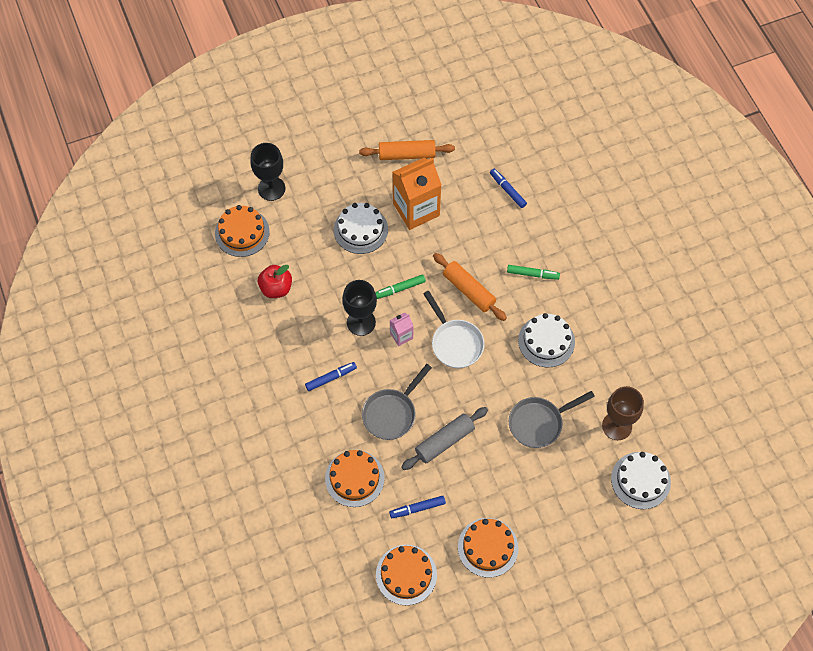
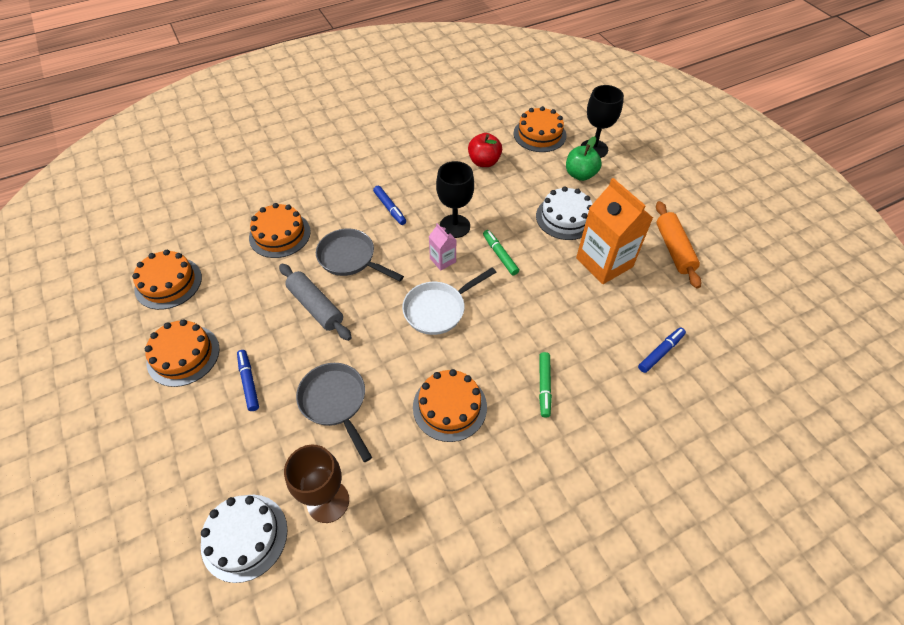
camera: 85 degrees right, 10 degrees down
blue marker [389,496,446,518] -> blue marker moved to [237,350,259,411]
orange rolling pin [433,253,507,321] -> none
white cake [518,313,575,368] -> orange cake [413,369,487,442]
none -> green apple [566,136,602,181]

